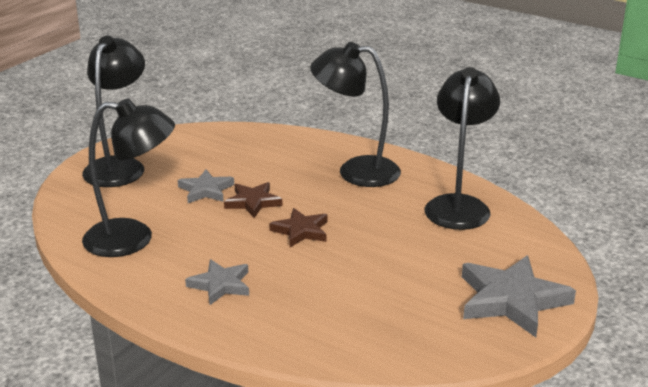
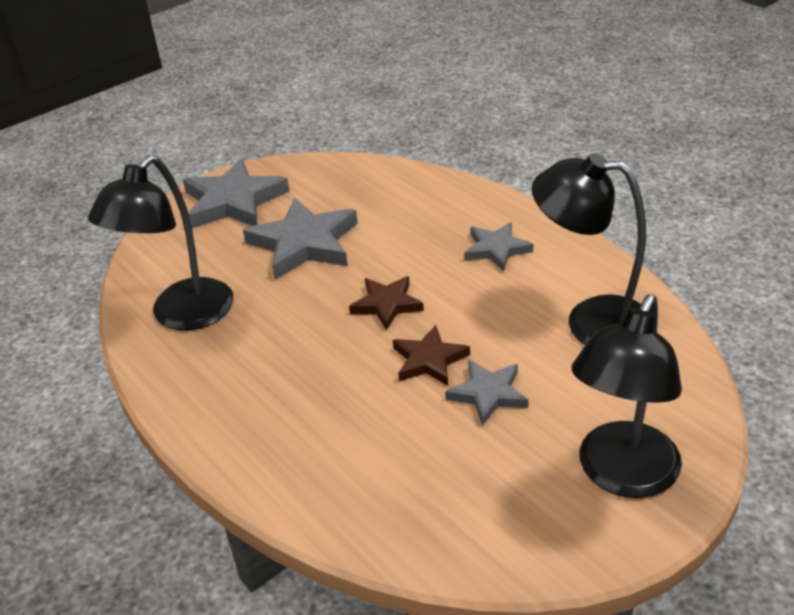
camera: 160 degrees left, 10 degrees up
black lamp [310,42,401,187] -> none
none -> grey star [243,198,358,279]

